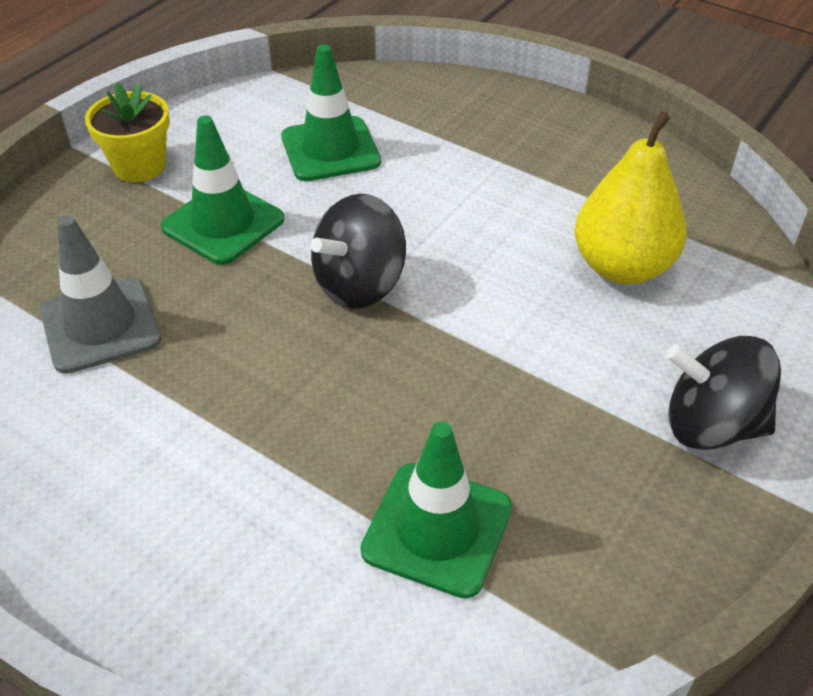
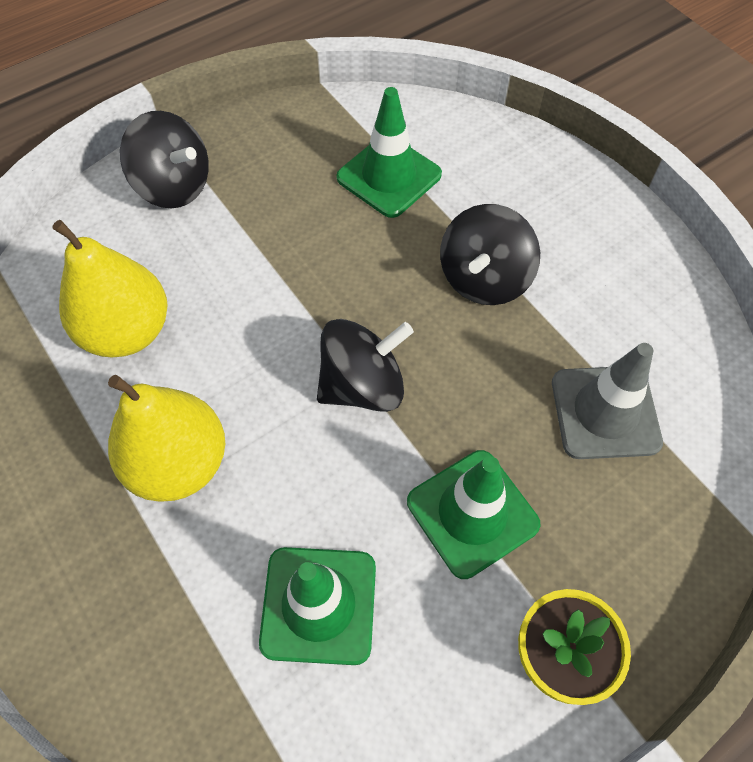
camera: 160 degrees left, 15 degrees up
none -> yellow pear [108,375,225,501]
none -> black spinning top [440,204,540,305]

